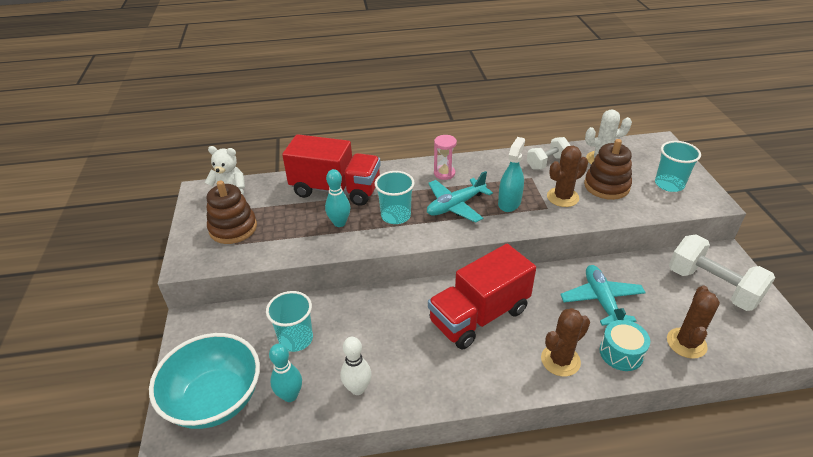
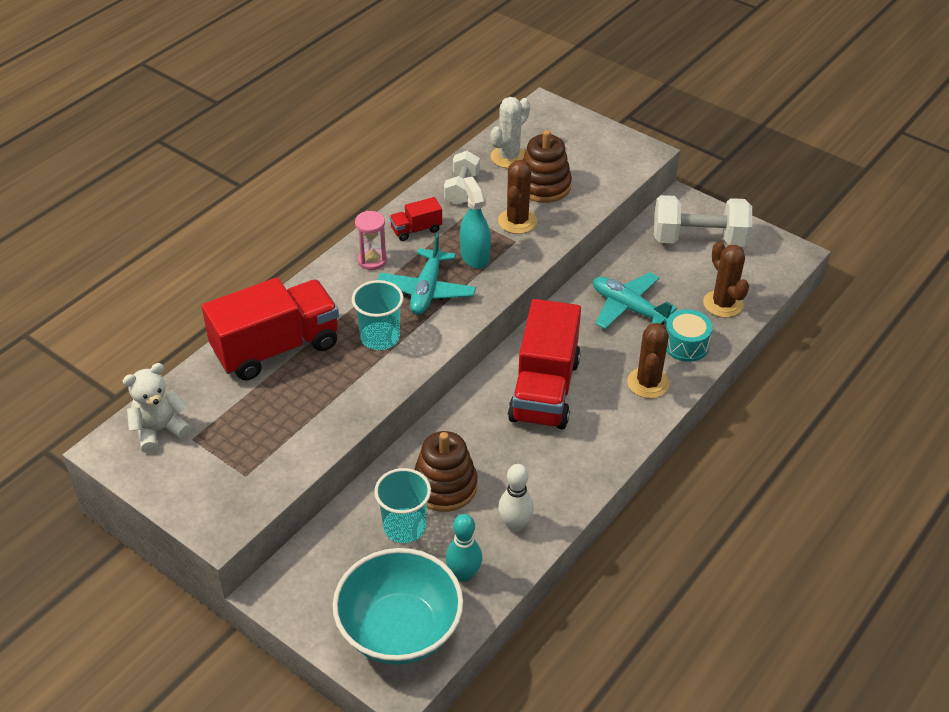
camera: 45 degrees left, 5 degrees up
brown stacking toy [207,181,257,244] -> brown stacking toy moved to [414,431,477,512]
turquoise bowling pin [325,169,351,227] -> none
turquoise cup [655,141,701,192] -> none
none -> red truck [390,197,442,241]

